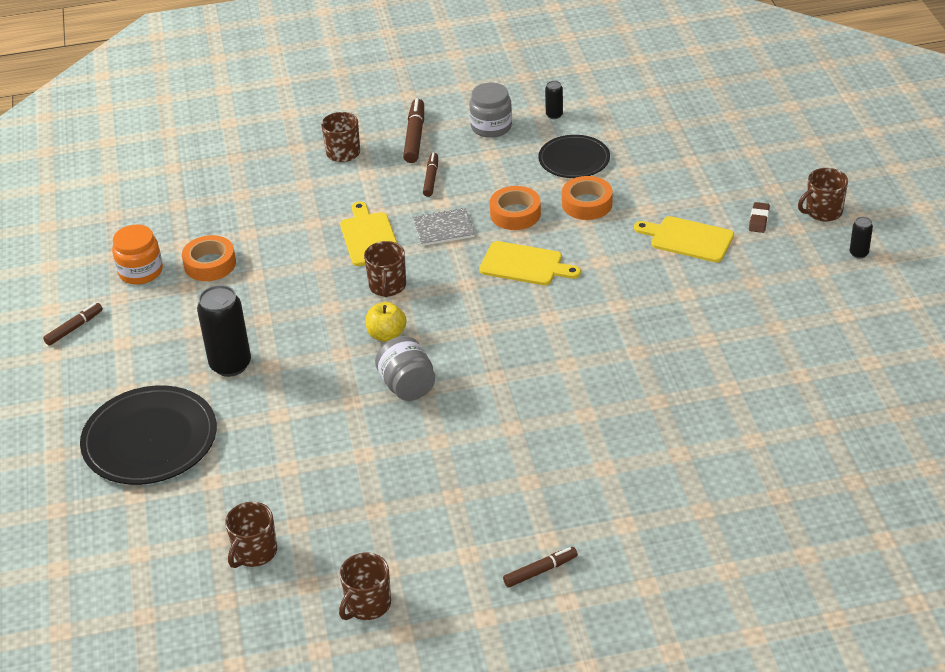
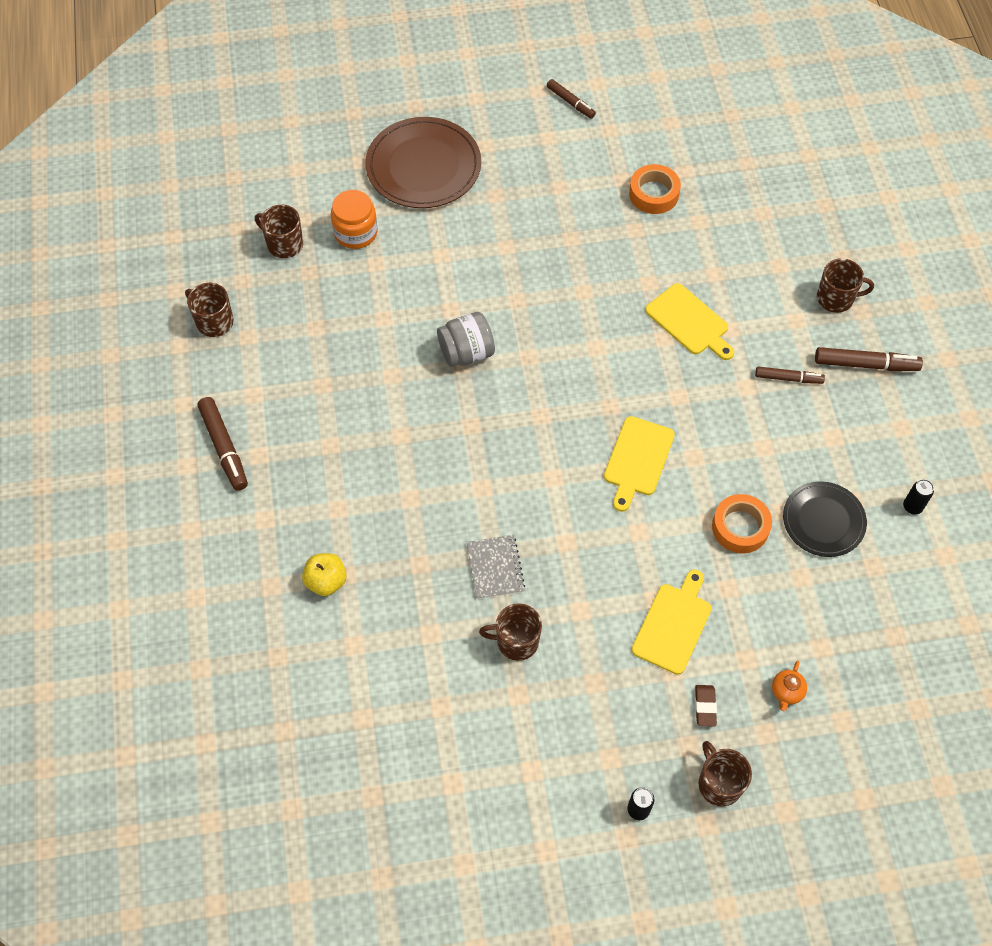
camera: 90 degrees right, 20 degrees up
black plate [80,386,217,485] -> brown plate [365,117,481,208]
orange jar [112,225,163,285] -> orange jar moved to [331,190,378,249]
black can [197,285,251,377] -> none
yellow cutting board [340,201,397,266] -> yellow cutting board turned 60 degrees clockwise [645,283,734,360]
brown mug [364,241,406,297] -> brown mug moved to [479,603,542,661]
yellow apple [365,302,407,342] -> yellow apple moved to [302,553,347,596]
grey notebook [413,208,475,246] -> grey notebook moved to [466,535,525,599]
grey jar [469,83,512,138] -> none
orange tape [490,186,541,230] -> none
brown marker [503,547,578,588] -> brown marker [197,397,248,491], size x1.54
brown eraser [749,202,770,233] -> brown eraser turned 75 degrees clockwise [695,685,717,727]
none -> orange teapot [772,661,807,711]

